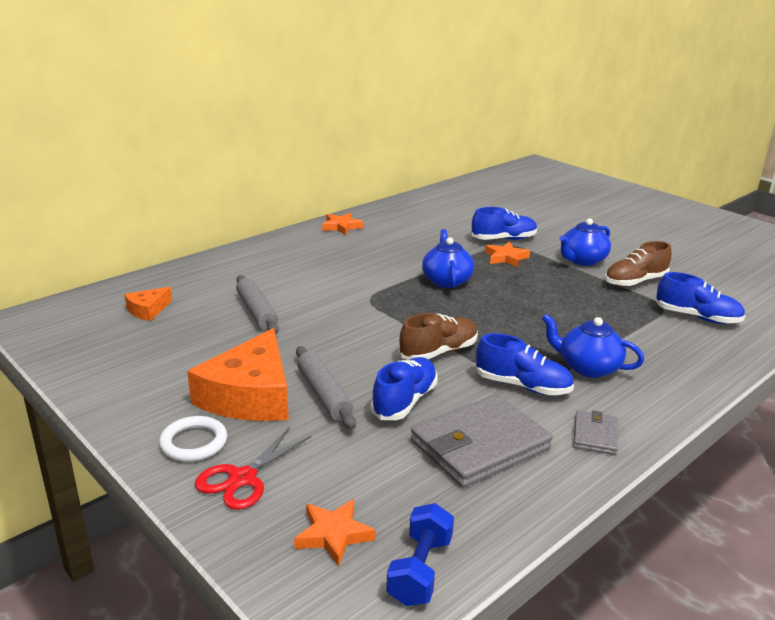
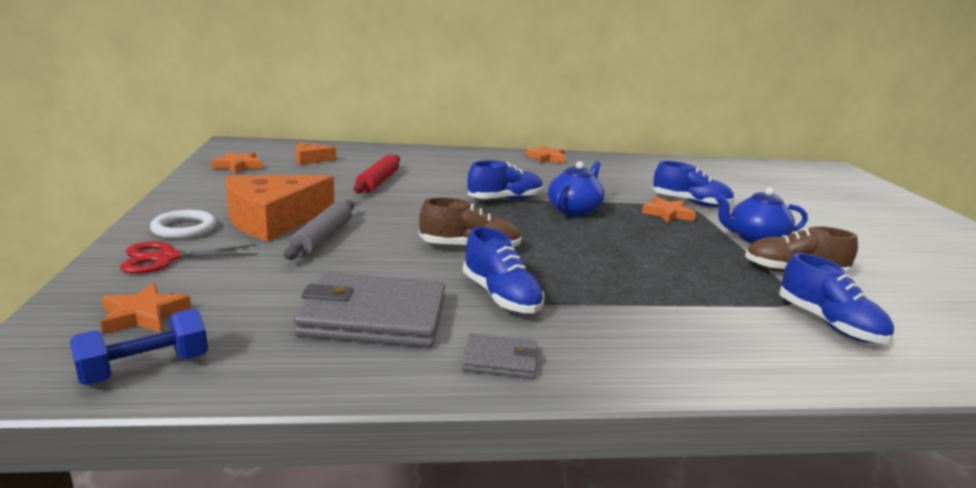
camera: 35 degrees right, 5 degrees down
grey rolling pin [236,275,279,334] -> red rolling pin [354,155,400,193]
blue shoe [371,357,438,420] -> blue shoe moved to [467,160,543,200]
blue teapot [542,314,644,378] -> none
grey wallet [573,410,618,455] -> grey wallet turned 45 degrees clockwise [462,333,539,378]
none -> orange star [211,152,263,174]

